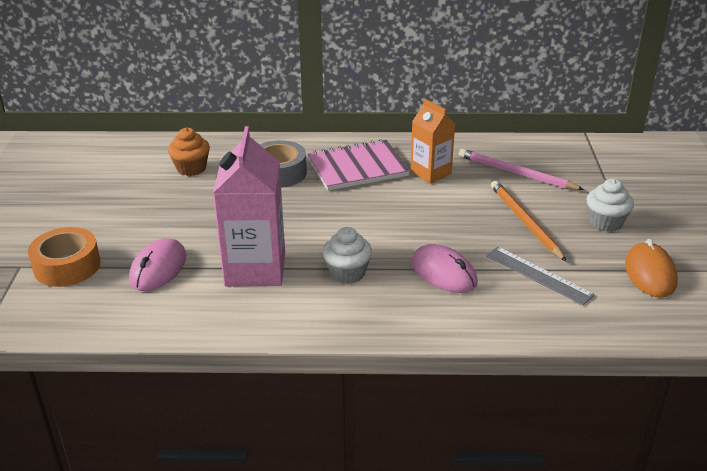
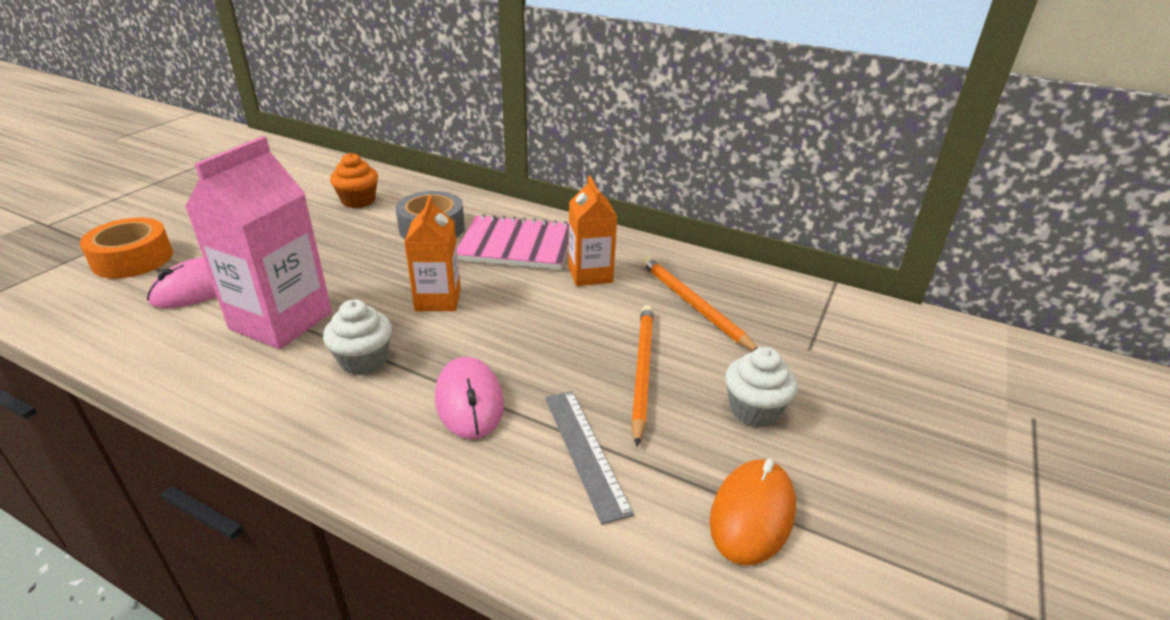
camera: 25 degrees right, 0 degrees up
pink pencil [459,149,584,190] -> orange pencil [642,257,758,351]
none -> orange carton [404,195,461,311]

